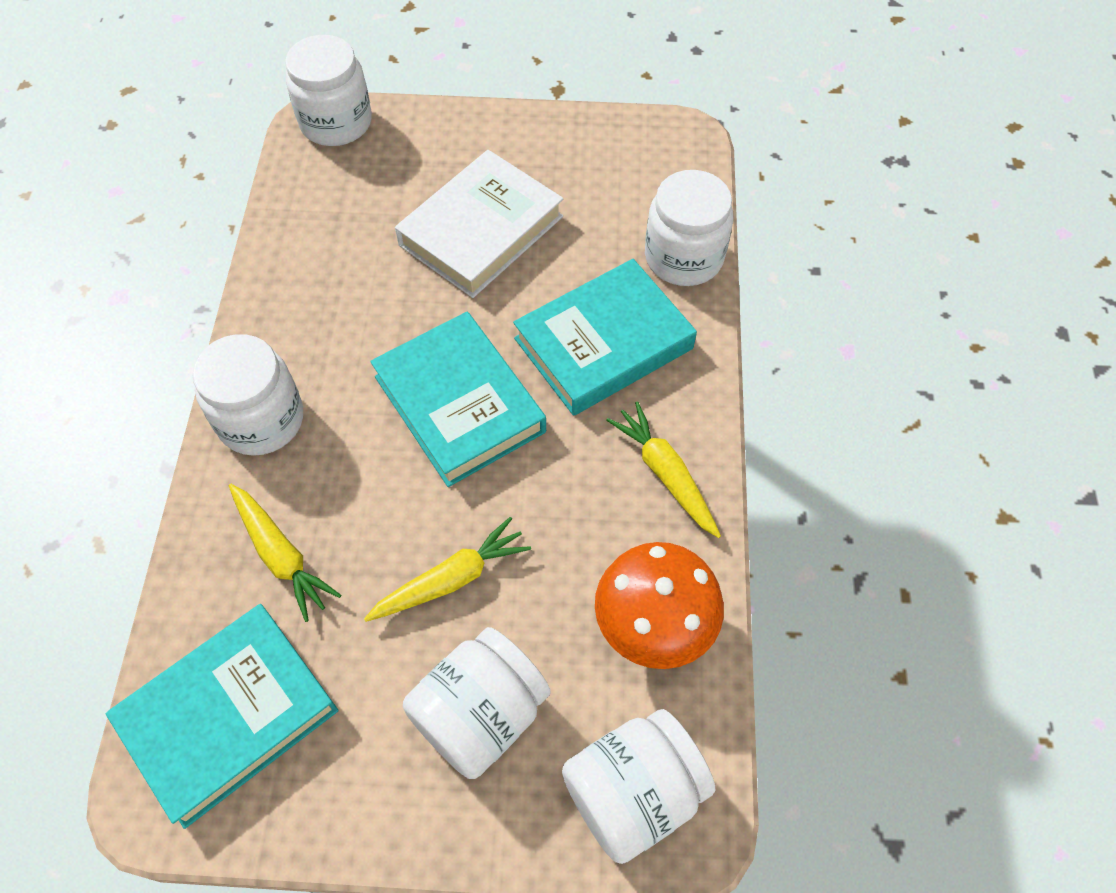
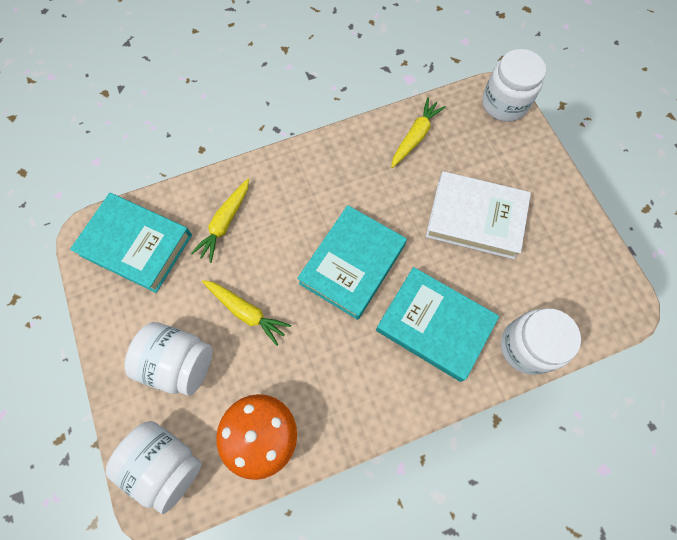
camera: 65 degrees right, 10 degrees up
white jar [192,334,303,456] -> none
yellow carrot [606,401,721,538] -> yellow carrot moved to [391,97,446,168]

